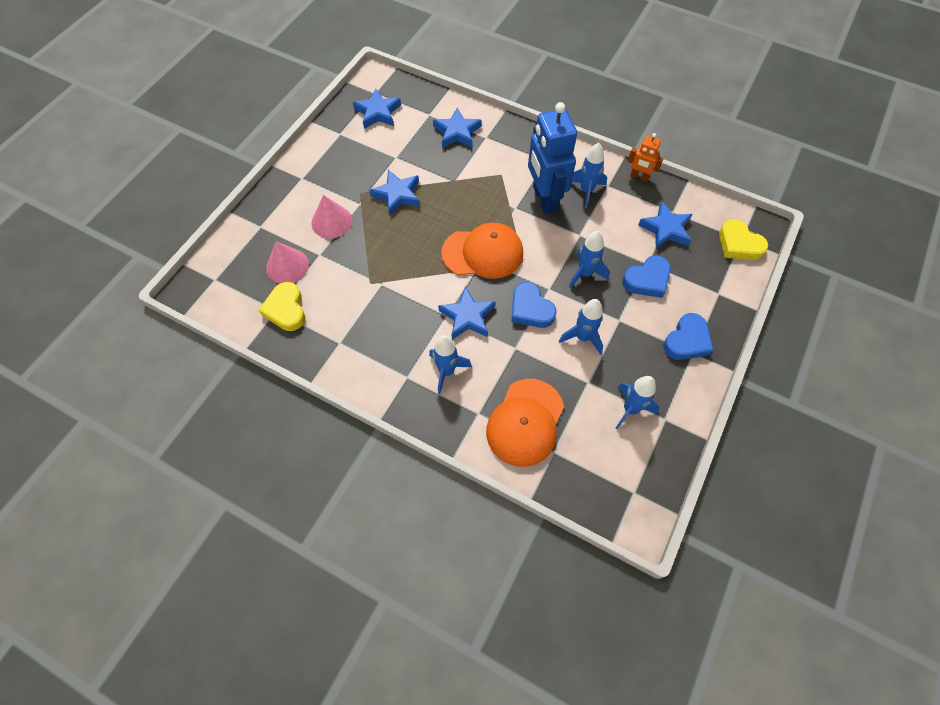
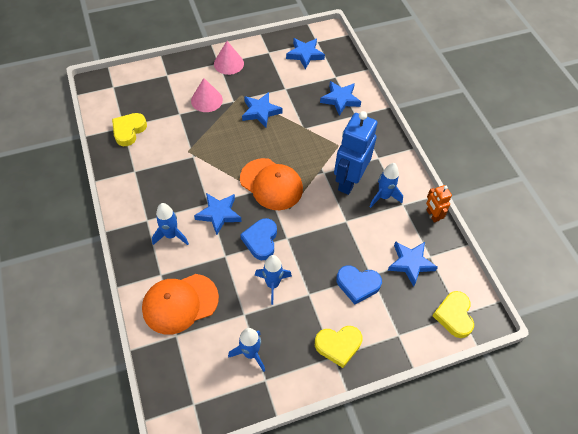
camera: 40 degrees right, 5 degrees down
pink cone [266,241,309,284] -> pink cone moved to [214,41,244,75]
blue rocket [569,231,610,288] -> none
blue heart [663,313,713,360] -> yellow heart [315,326,363,368]

